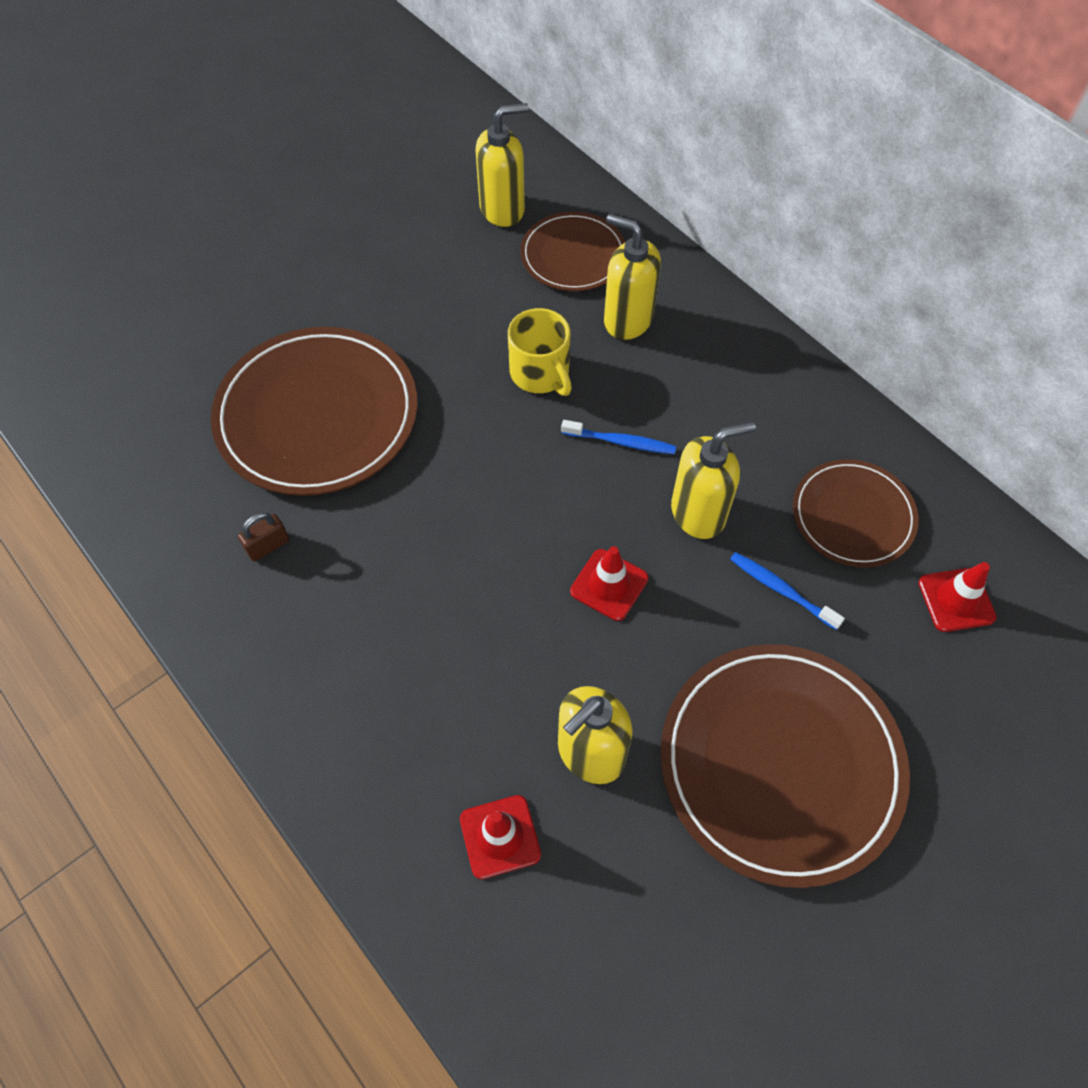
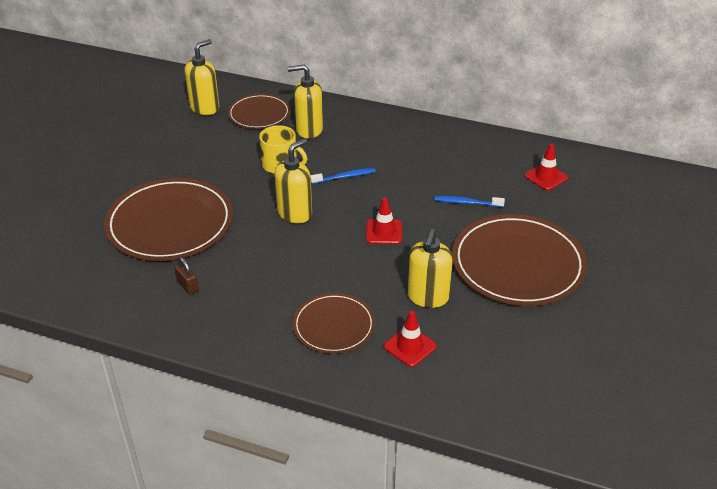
camera: 30 degrees left, 20 degrees down
brown padlock [238,512,289,562] -> brown padlock turned 60 degrees counterclockwise [174,257,198,295]
yellow soap dispenser [671,422,756,539] -> yellow soap dispenser moved to [274,138,312,223]
brown plate [793,459,919,567] -> brown plate moved to [293,293,375,354]

